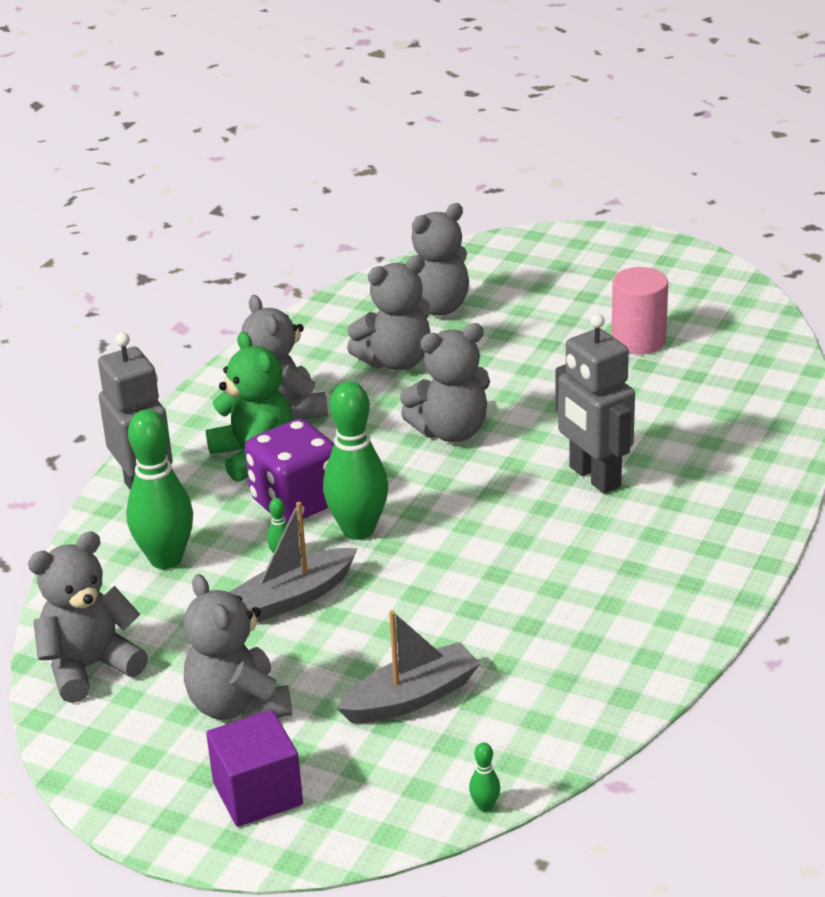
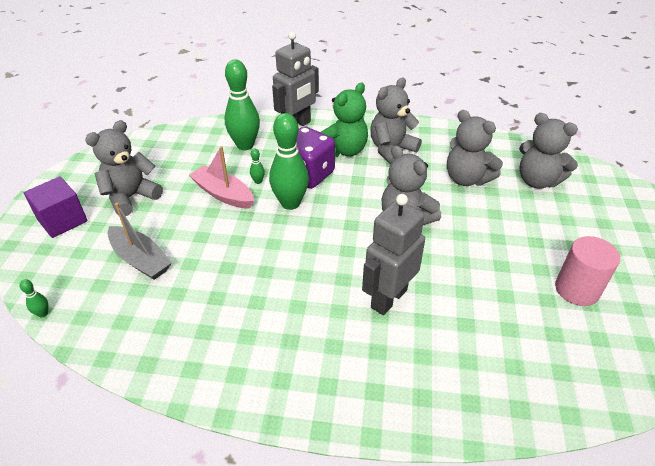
camera: 70 degrees right, 10 degrees up
grey teddy bear [28,531,148,703] -> none
grey boat [229,502,358,623] -> pink boat [189,146,254,209]

